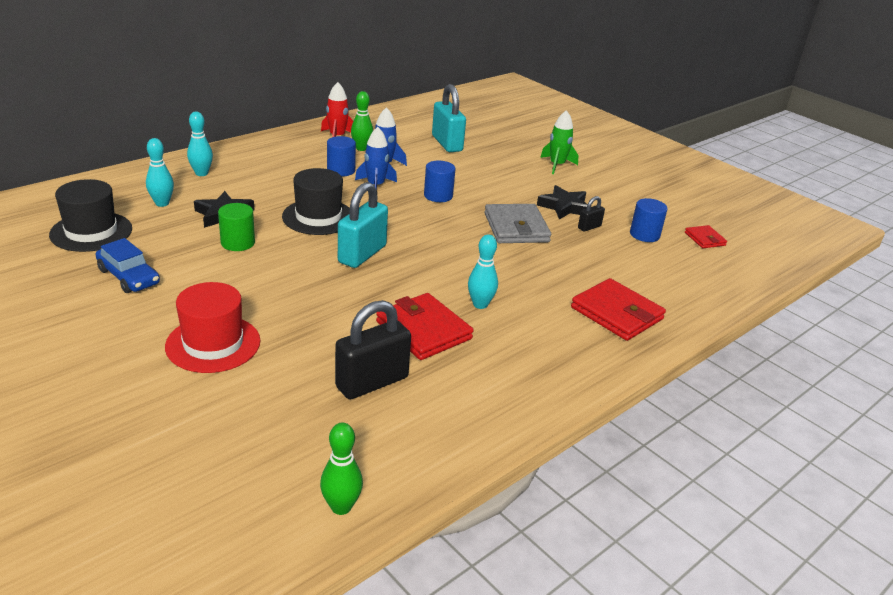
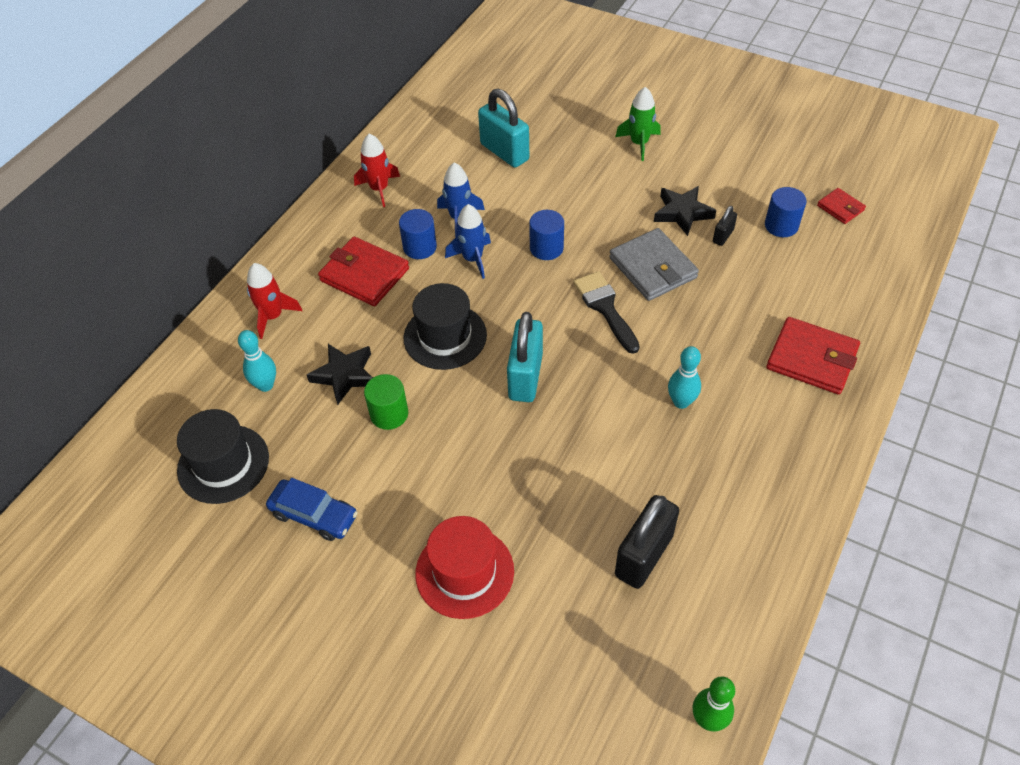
camera: 15 degrees left, 20 degrees up
turquoise bowling pin [187,112,213,176] -> red rocket [247,263,302,339]
green bowling pin [351,91,373,151] -> none
red wallet [376,293,474,360] -> red wallet moved to [318,237,409,306]
none -> black brush [573,271,640,354]

